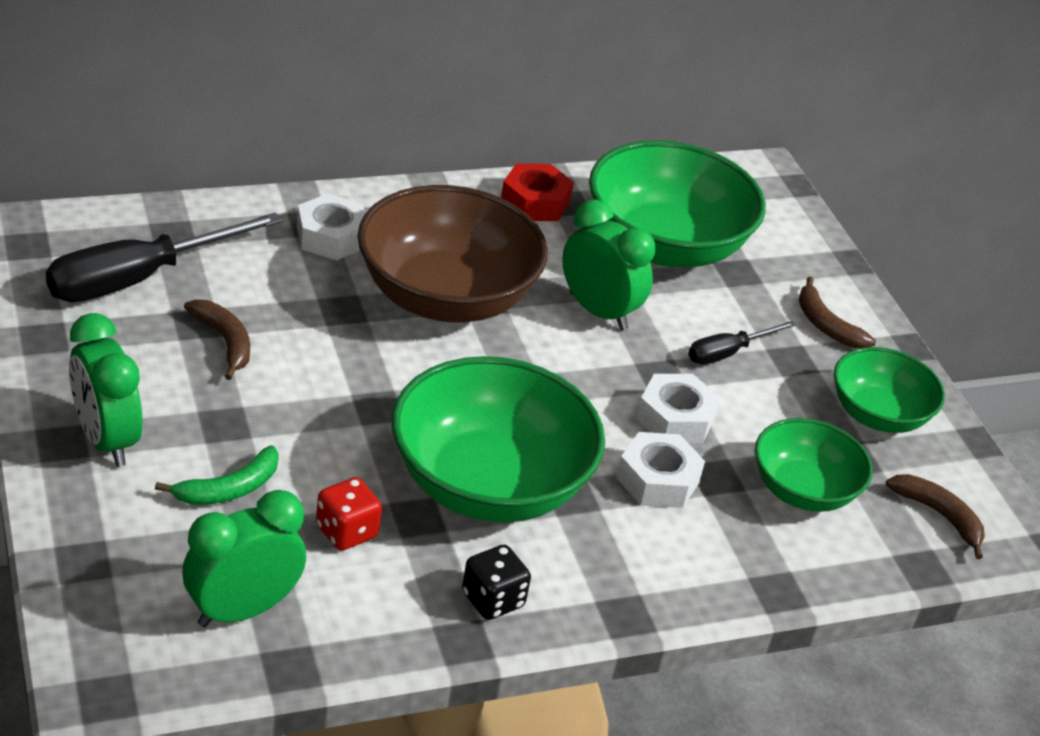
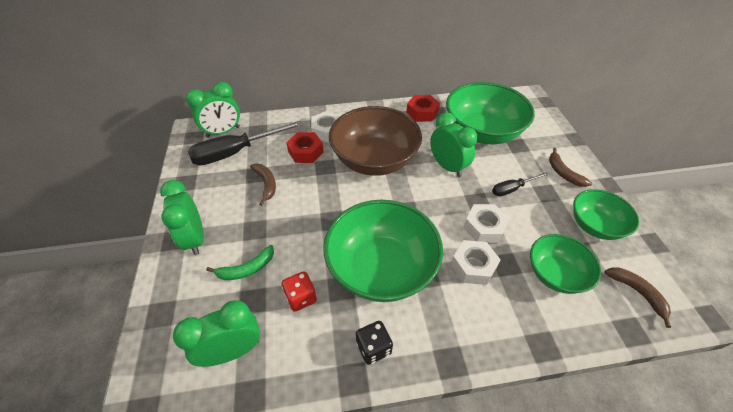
camera: 15 degrees right, 10 degrees up
none -> green clock [186,82,240,138]
none -> red nut [286,132,324,163]

